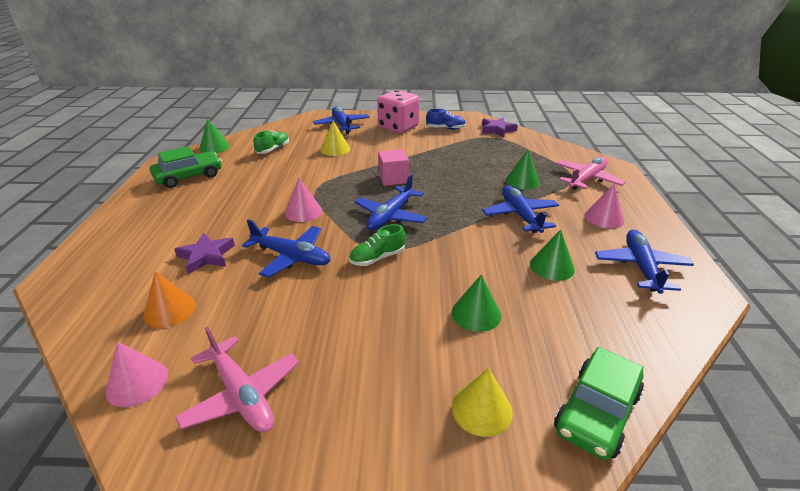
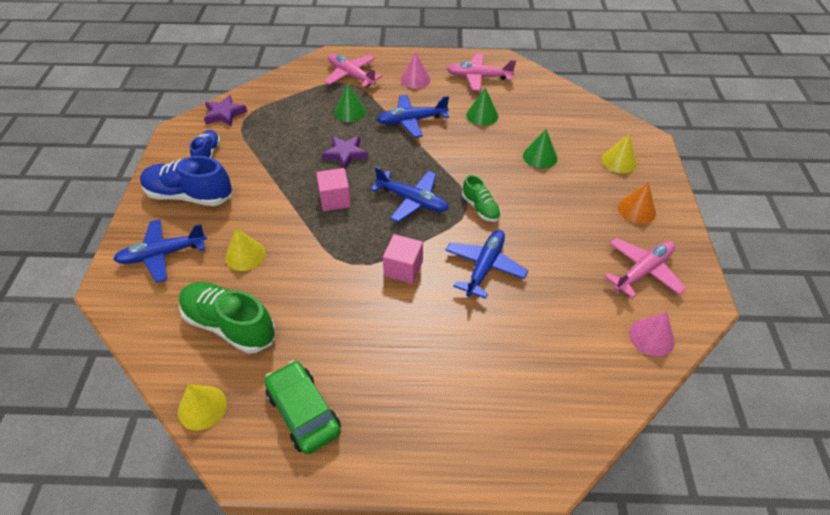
camera: 90 degrees left, 15 degrees up
orange cone [144,271,196,328] -> orange cone moved to [618,182,656,224]
purple star [174,233,235,274] -> purple star moved to [322,136,368,169]
green cone [199,118,230,153] -> yellow cone [178,384,227,431]
green shoe [253,130,289,154] -> green shoe [179,282,276,354], size x1.81
pink cone [285,178,322,222] -> pink cube [383,234,423,284]
pink dice [377,90,420,133] -> blue shoe [140,156,232,206]
green car [554,347,644,460] -> none
blue plane [595,230,694,294] -> pink plane [446,53,516,91]

